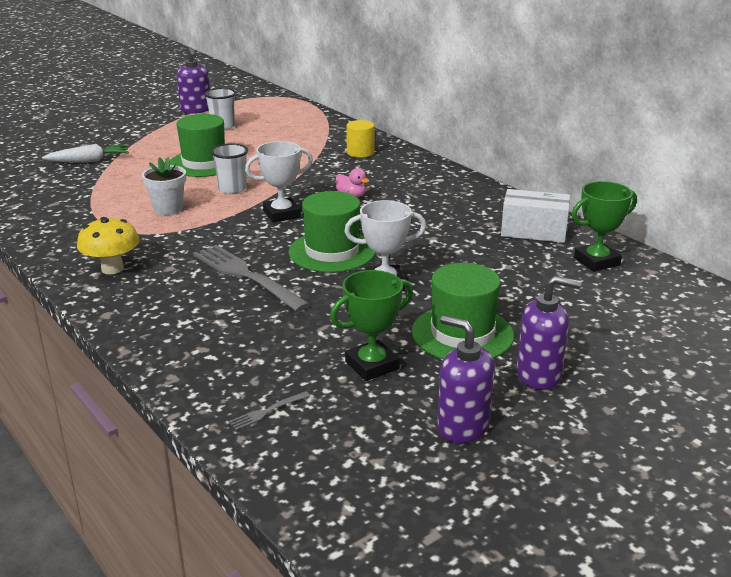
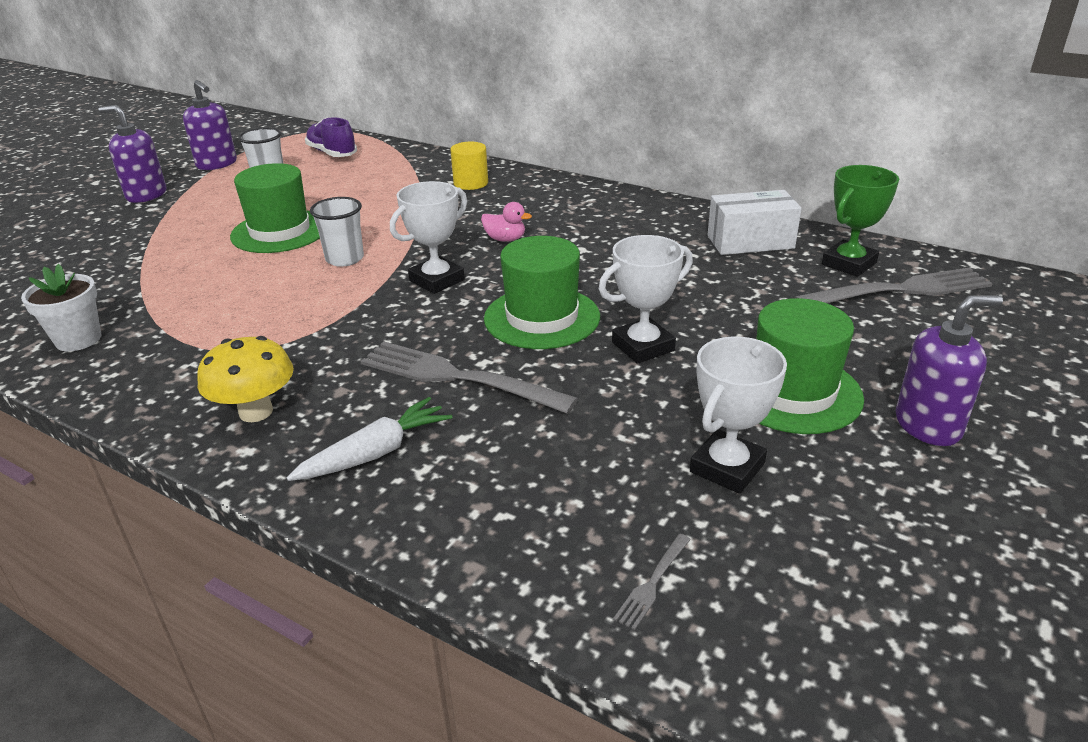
camera: 20 degrees left, 5 degrees up
white carrot [42,144,129,163] -> white carrot moved to [286,397,452,481]
white flower pot [142,157,186,215] -> white flower pot moved to [21,264,101,352]
green trophy [330,270,413,381] -> white trophy [690,336,787,494]
purple soap dispenser [437,315,495,443] -> purple soap dispenser moved to [98,105,166,203]
none -> purple shoe [305,117,357,157]
none -> grey fork [794,267,993,303]

